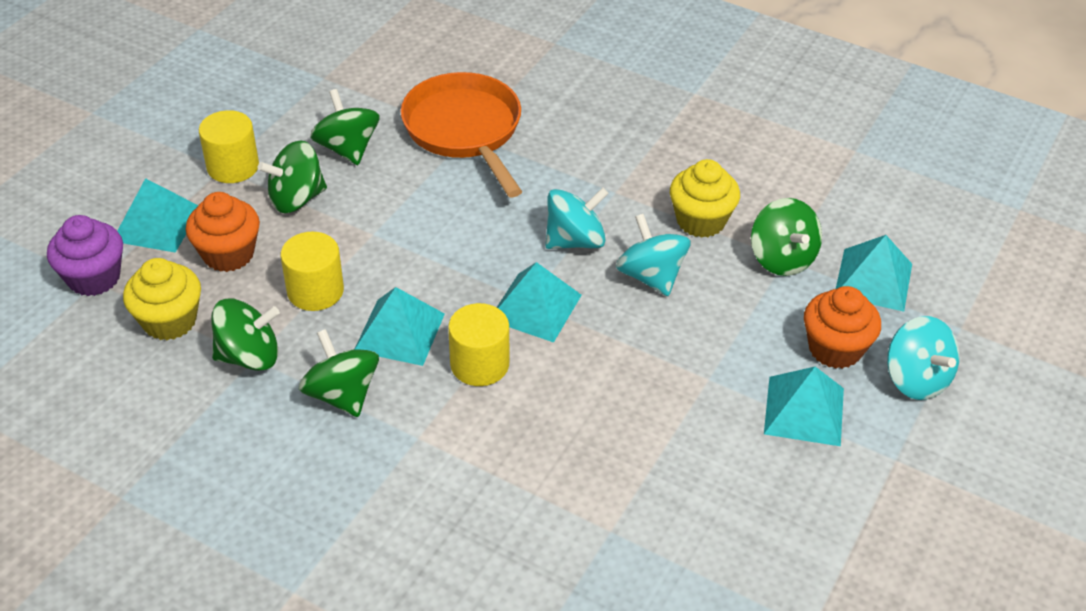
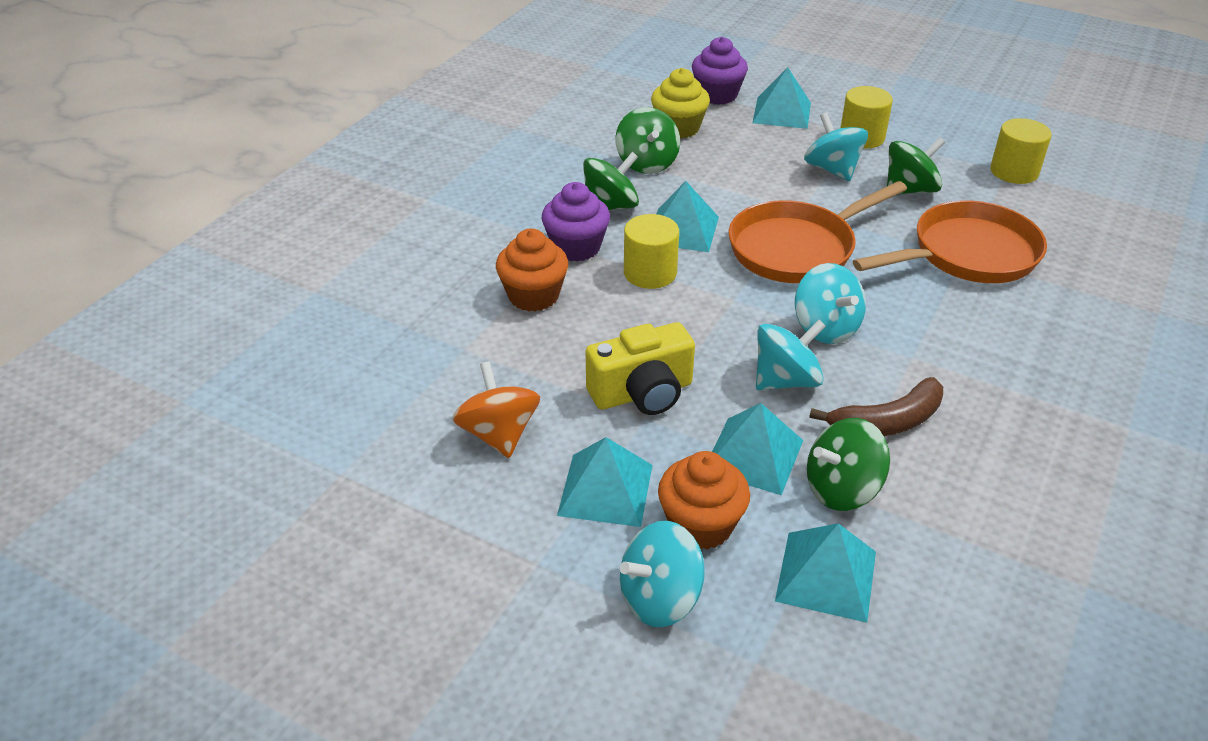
camera: 90 degrees right, 5 degrees down
orange cupcake [186,192,260,272] -> orange cupcake moved to [496,229,568,311]
green spinning top [258,140,327,213] -> turquoise spinning top [804,112,868,181]
yellow cylinder [281,232,344,311] -> yellow cylinder moved to [990,118,1052,184]
turquoise pyramid [497,262,582,343] -> turquoise pyramid moved to [712,403,803,495]
yellow cupcake [670,159,740,238] -> brown banana [809,377,943,436]
none -> orange spinning top [452,361,540,458]
none -> purple cupcake [541,182,610,262]
none -> yellow camera [586,322,695,415]
none -> orange pan [729,181,907,283]

